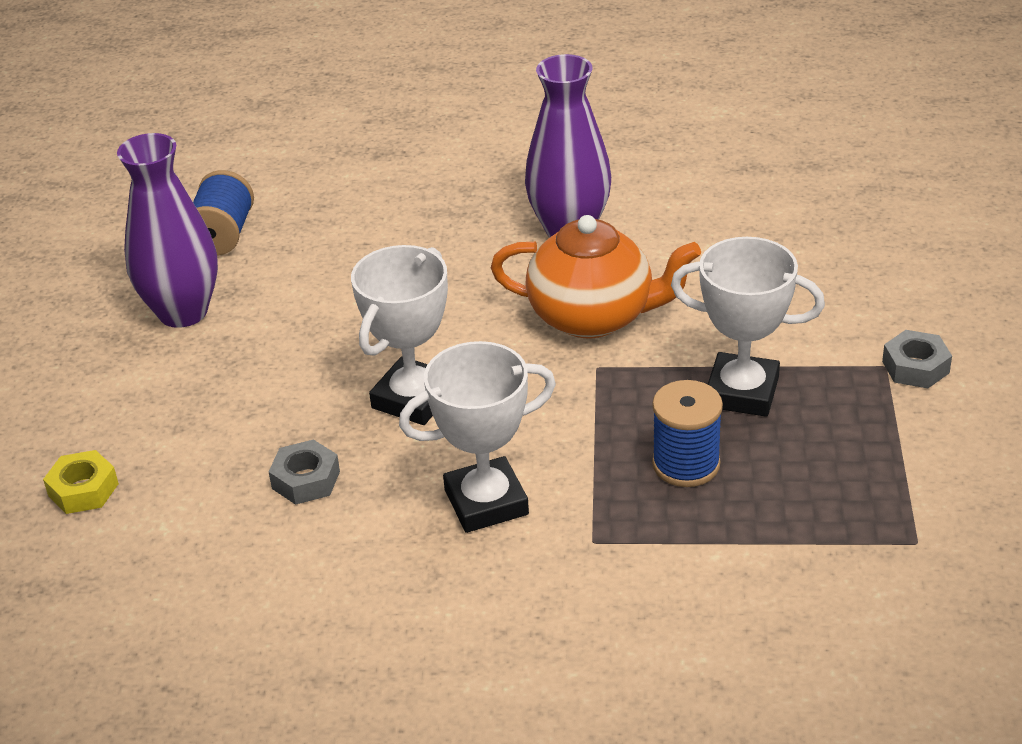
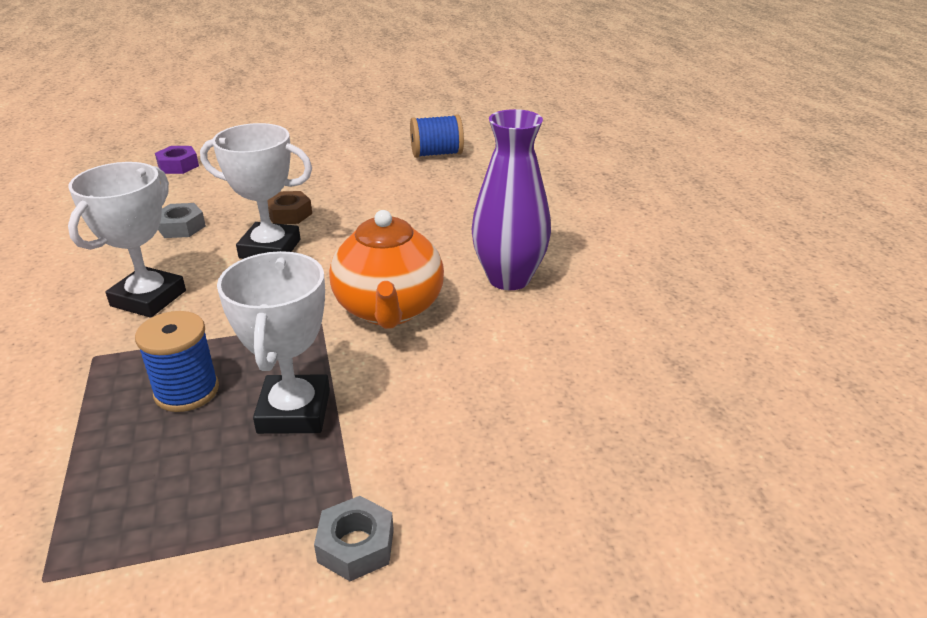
camera: 70 degrees right, 5 degrees down
yellow nut [43,450,119,514] -> purple nut [155,146,199,174]
purple vase [117,133,218,328] -> none
white trophy [399,341,556,533] -> white trophy turned 60 degrees clockwise [68,162,186,318]
none -> brown nut [267,191,312,224]

